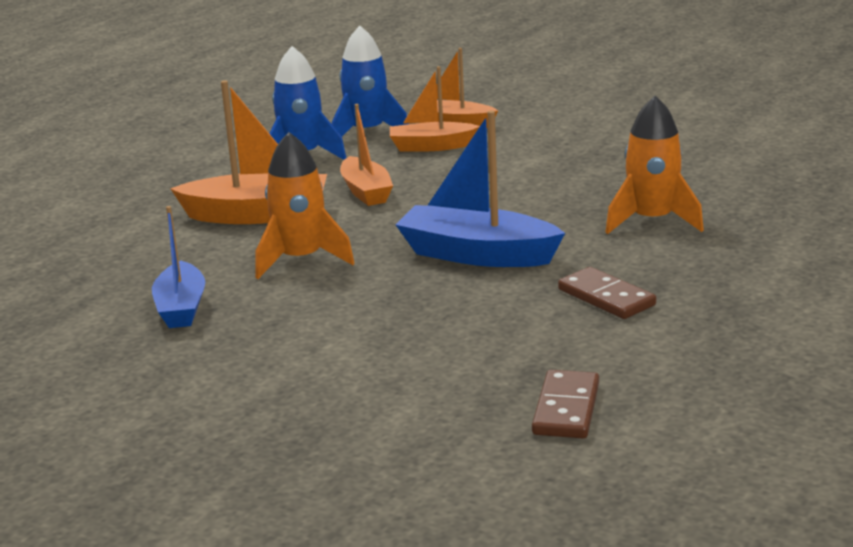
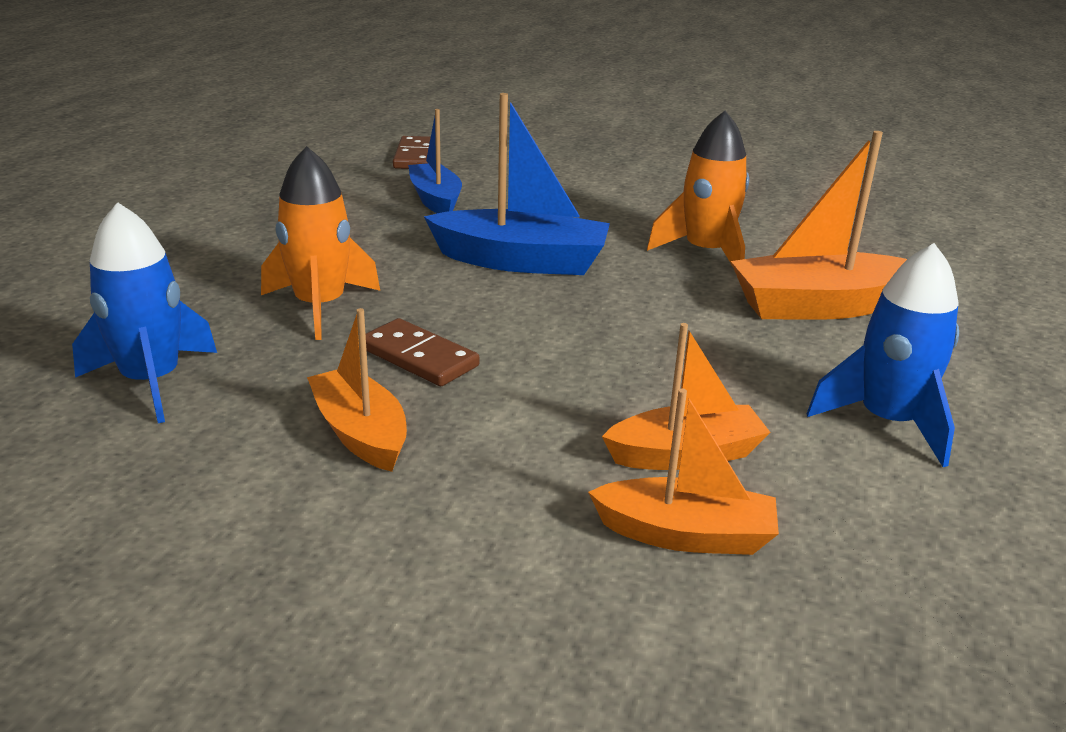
camera: 165 degrees right, 5 degrees up
blue boat [152,206,205,328] -> blue boat moved to [408,109,462,213]
blue rocket [332,26,409,136] -> blue rocket moved to [72,202,217,423]
orange boat [340,104,393,206] -> orange boat moved to [307,308,407,472]
brown domino [558,267,656,319] -> brown domino moved to [366,318,479,386]

